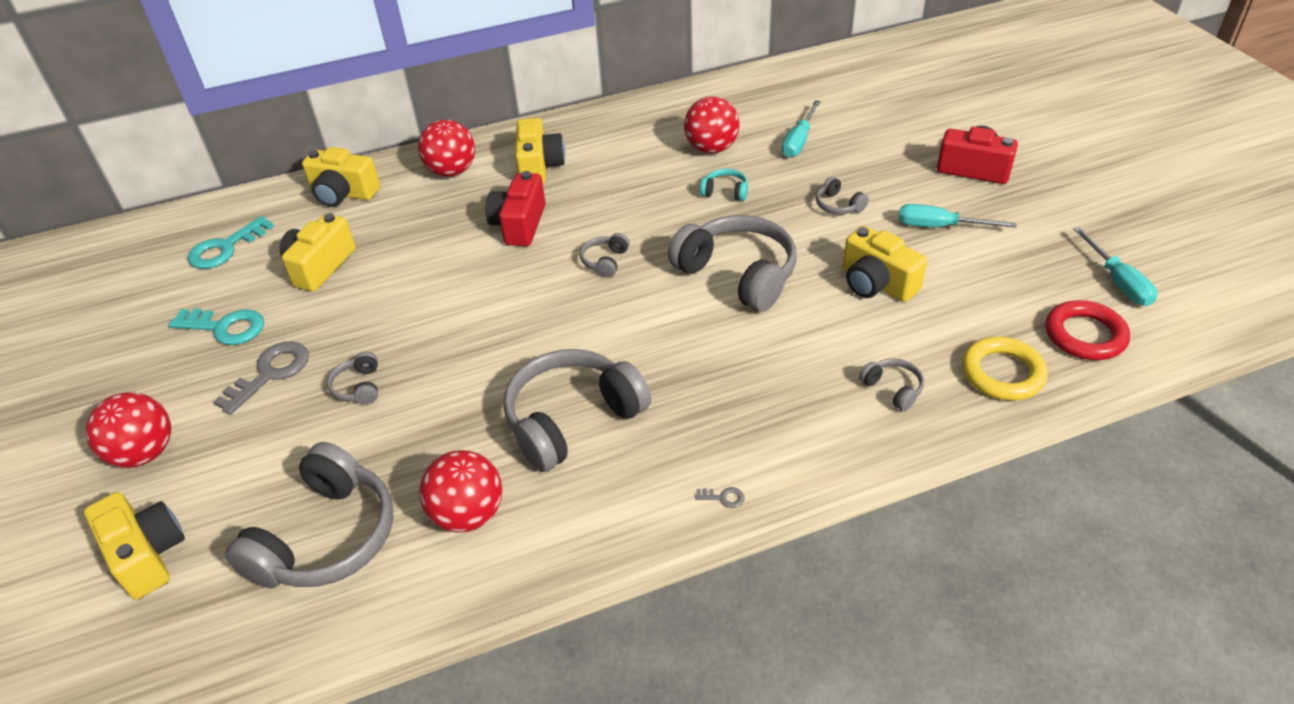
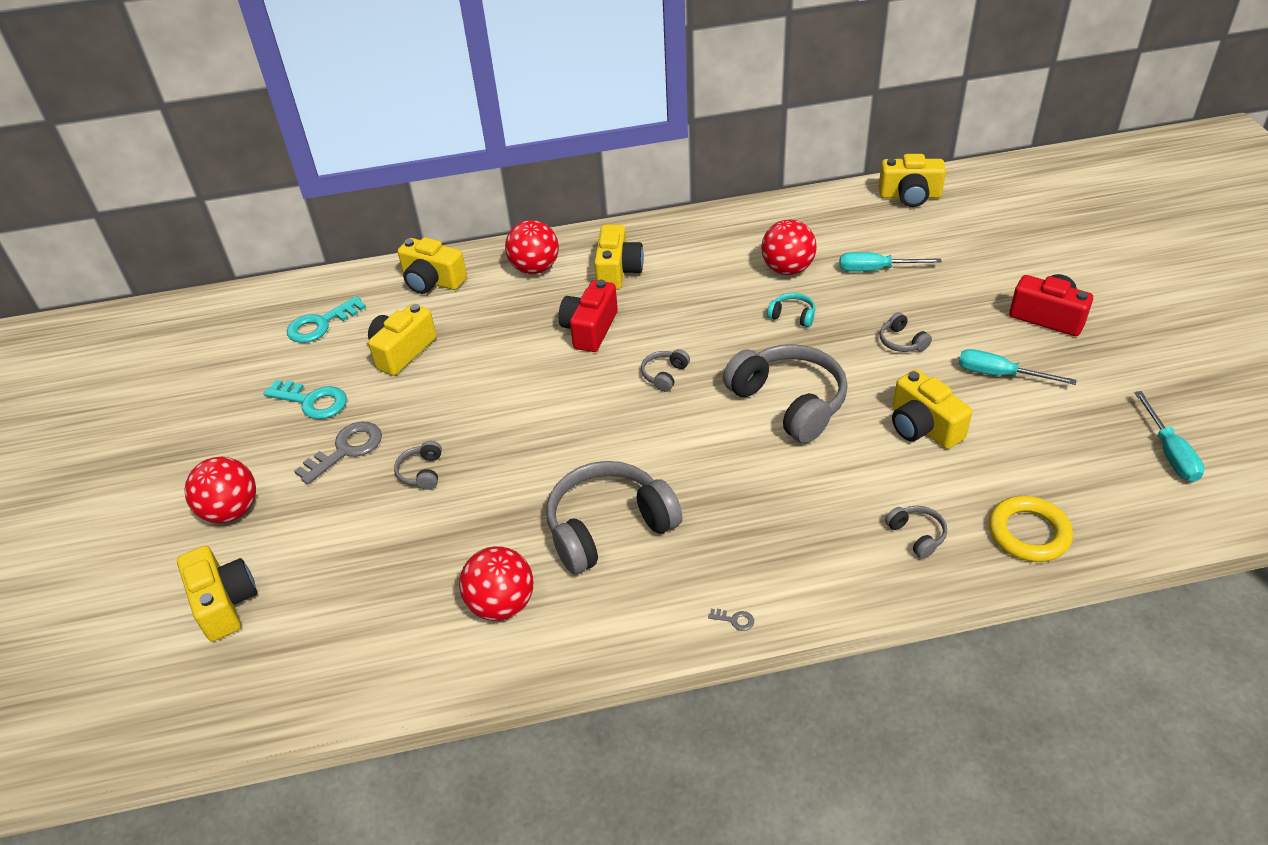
camera: 10 degrees right, 0 degrees up
grey headphones [225,442,394,588] -> none
turquoise screwdriver [782,100,821,158] -> turquoise screwdriver turned 60 degrees clockwise [839,252,942,272]
red ring [1045,300,1130,360] -> none
none -> yellow camera [879,154,946,207]

